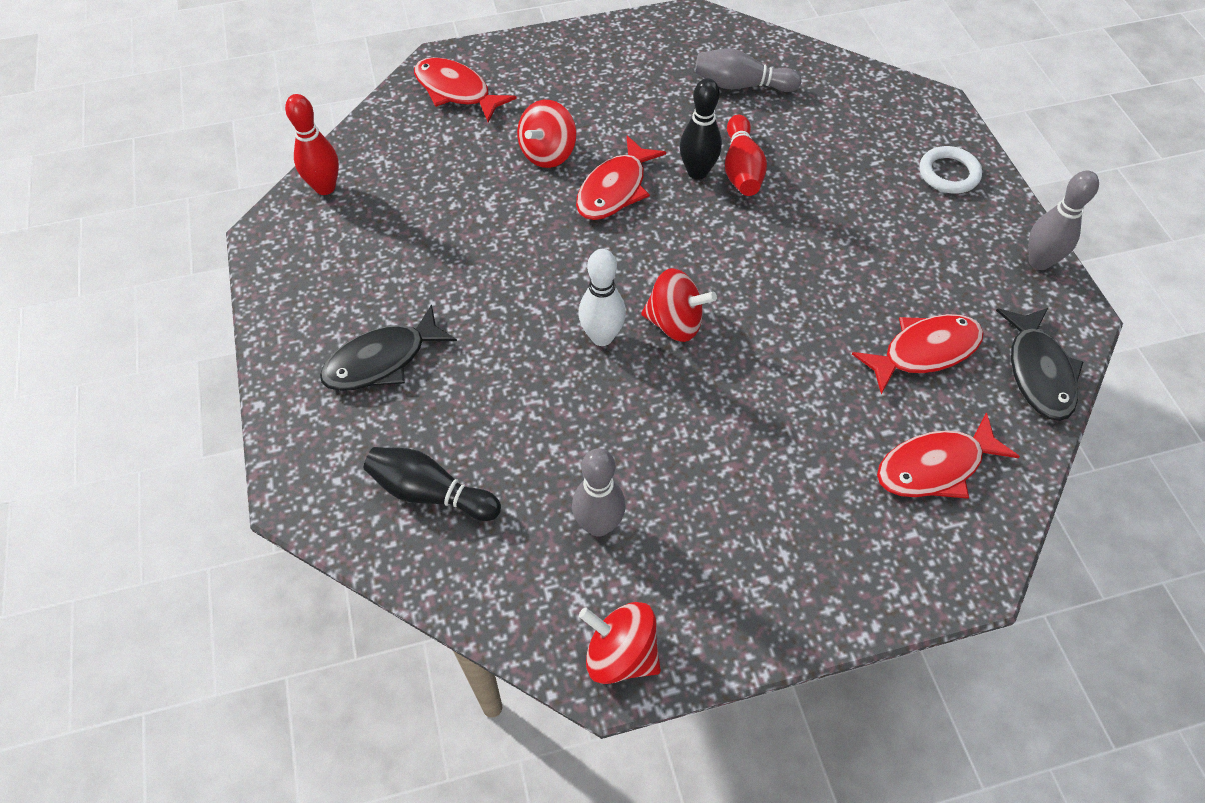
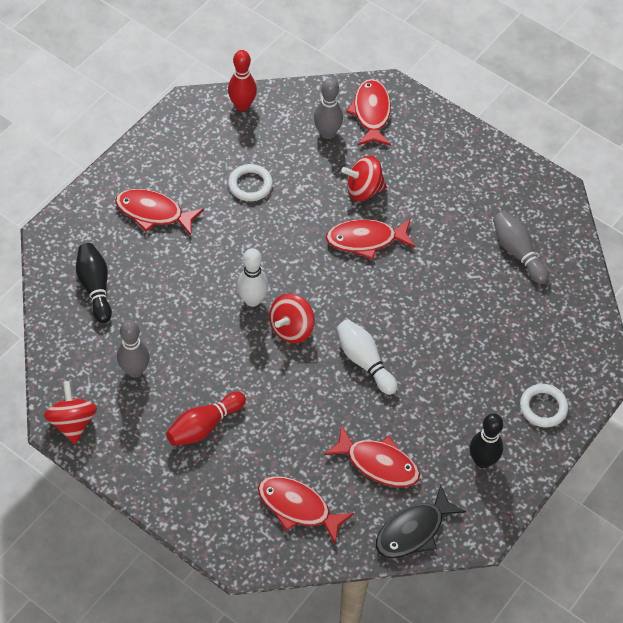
camera: 50 degrees right, 0 degrees up
black fish [320,304,457,391] -> red fish [115,189,204,236]
red spinning top [641,268,717,342] -> red spinning top turned 60 degrees clockwise [269,294,315,343]
black bowling pin [680,78,722,180] -> black bowling pin moved to [470,413,503,468]
red bowling pin [725,115,767,196] -> red bowling pin moved to [166,392,246,446]
grey bowling pin [1028,170,1099,270] -> grey bowling pin moved to [314,78,343,139]
none -> white ring [228,164,273,201]
none -> white bowling pin [336,319,398,395]

